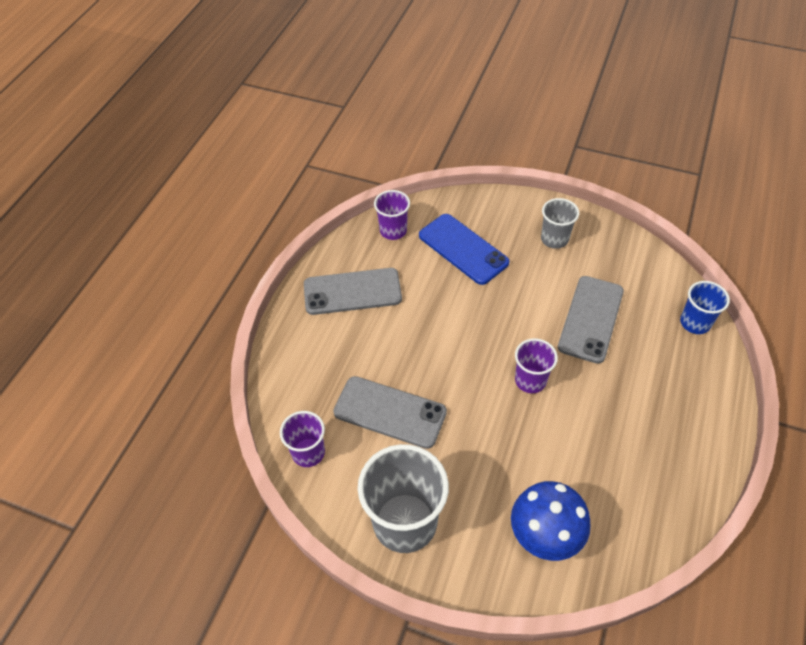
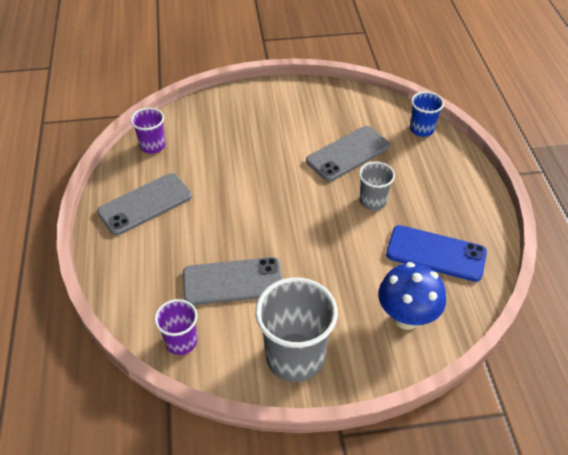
camera: 30 degrees left, 5 degrees down
blue phone [419,214,509,285] -> blue phone moved to [386,225,487,282]
purple cup [515,338,558,393] -> none
grey cup [541,198,579,249] -> grey cup moved to [359,161,395,210]
grey phone [558,276,624,364] -> grey phone turned 60 degrees clockwise [306,126,390,181]

